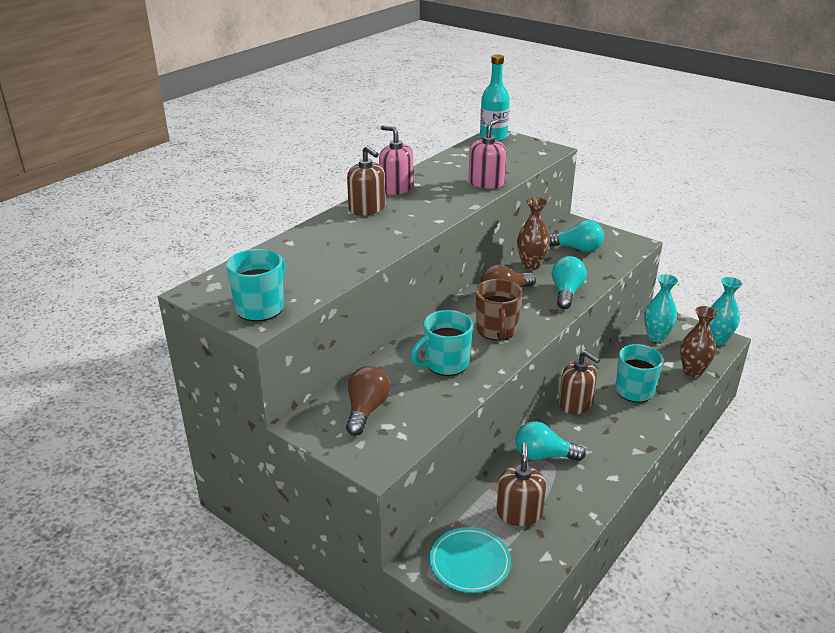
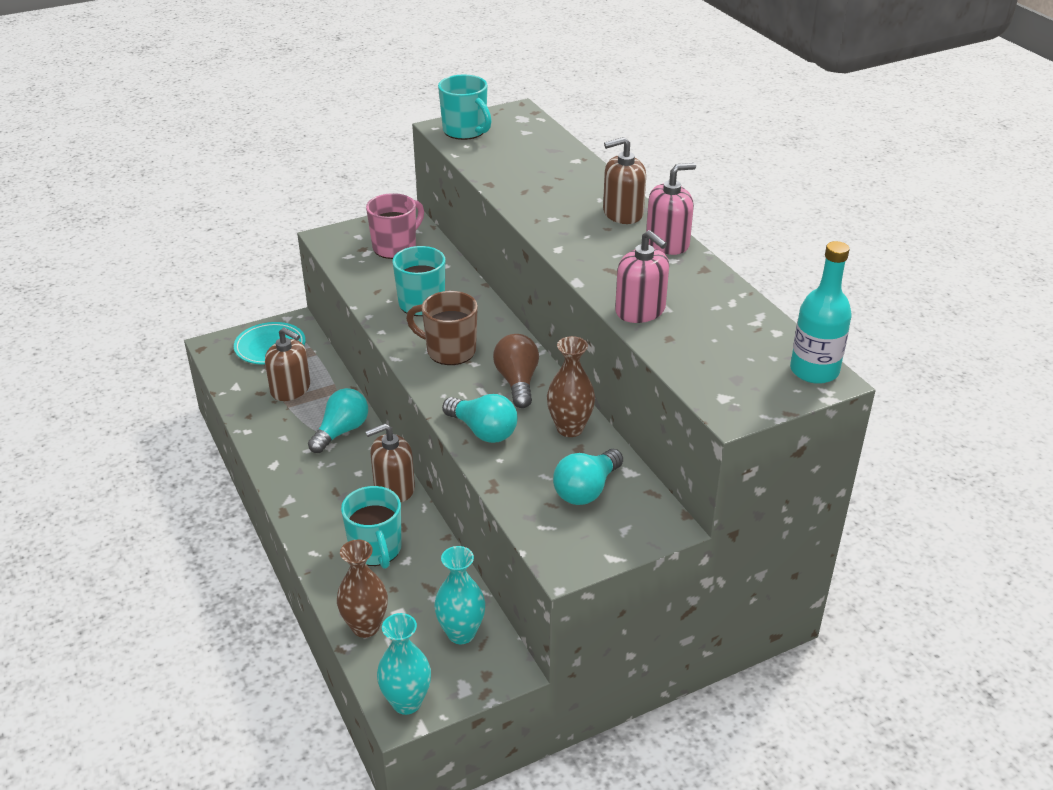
camera: 115 degrees right, 5 degrees up
brown light bulb [346,366,390,436] -> pink mug [366,193,424,259]

